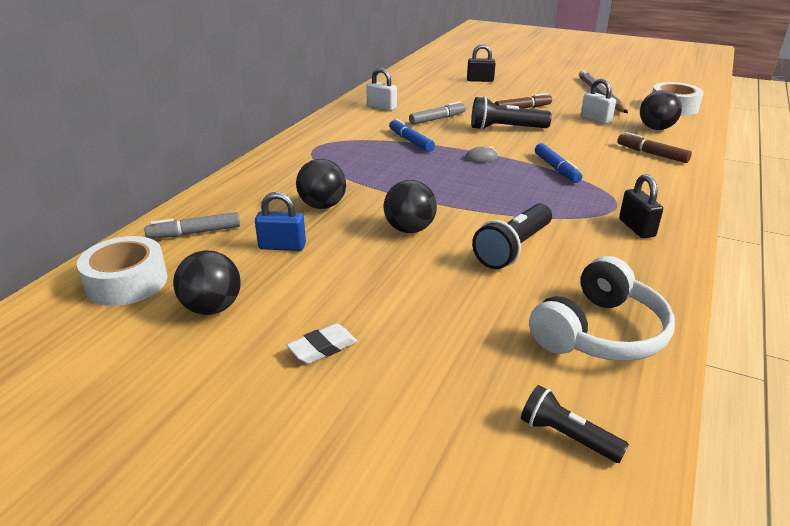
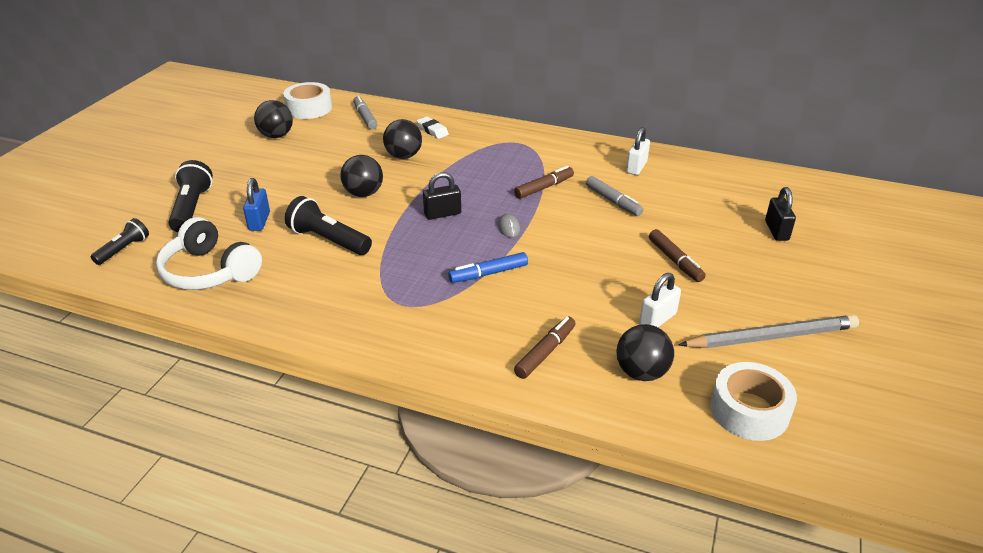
camera: 85 degrees right, 5 degrees up
blue padlock [255,192,306,251] -> blue padlock moved to [243,178,270,231]
white eraser [287,323,358,364] -> white eraser moved to [417,116,449,139]
blue marker [389,119,435,152] -> brown marker [514,166,574,199]
black flashlight [471,96,552,130] -> black flashlight moved to [168,160,213,232]
black padlock [619,174,663,238] -> black padlock moved to [423,172,461,220]

